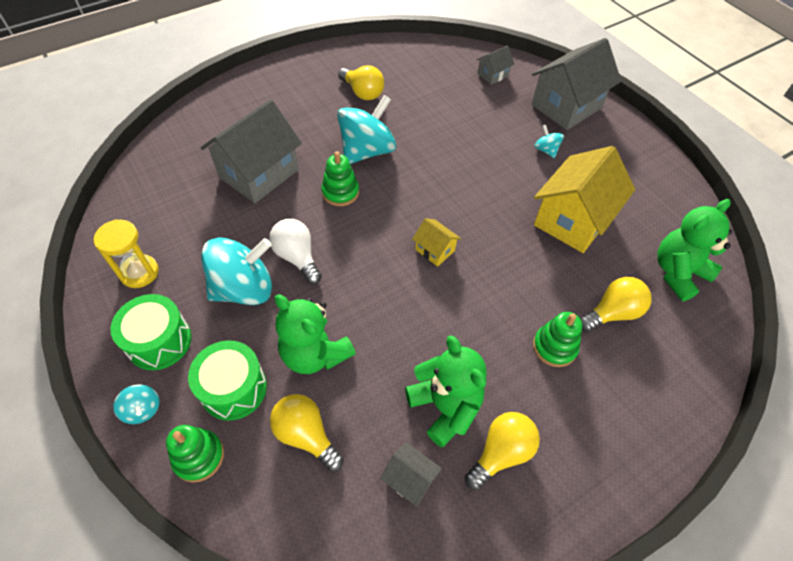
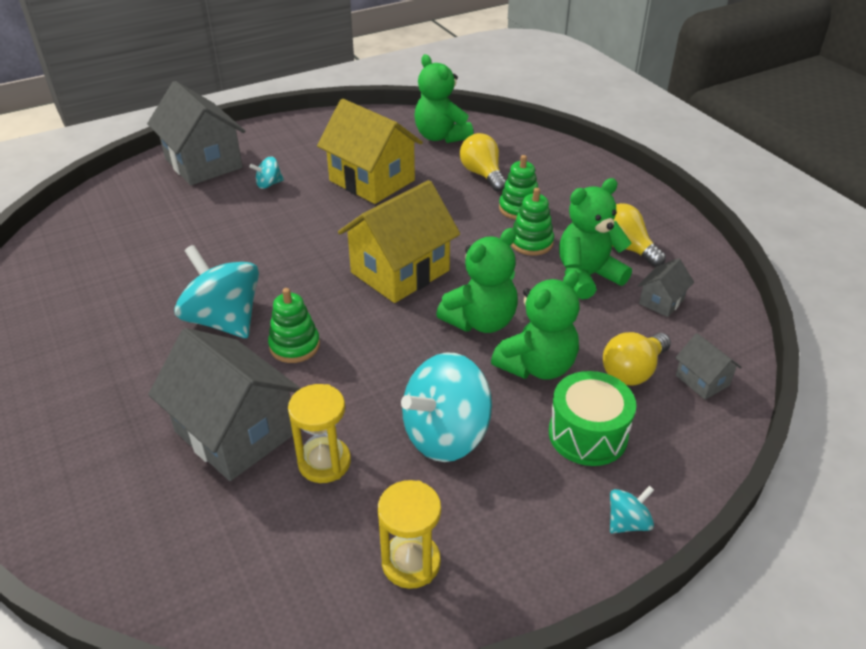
camera: 85 degrees left, 15 degrees down
green drum [110,294,191,370] -> none
green stacking toy [166,425,224,483] -> green stacking toy moved to [511,188,554,256]
turquoise spinning top [201,238,272,305] -> turquoise spinning top turned 105 degrees counterclockwise [401,352,492,462]
white light bulb [269,219,322,284] -> none
yellow light bulb [338,65,384,100] -> none
yellow house [412,218,461,266] -> yellow house [338,180,460,303], size x2.17
grey house [477,45,514,85] -> grey house moved to [675,333,742,399]
none -> yellow hourglass [288,384,351,483]
none -> green teddy bear [436,228,518,333]

